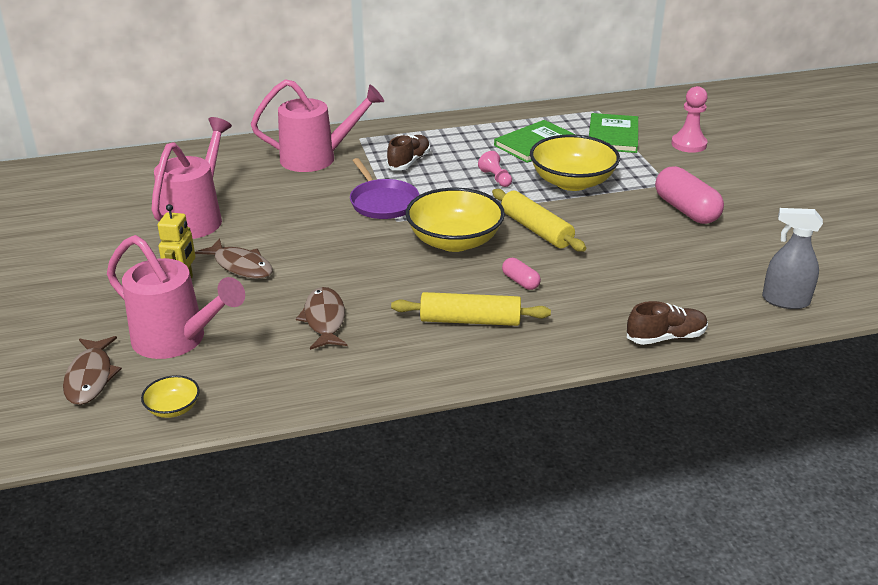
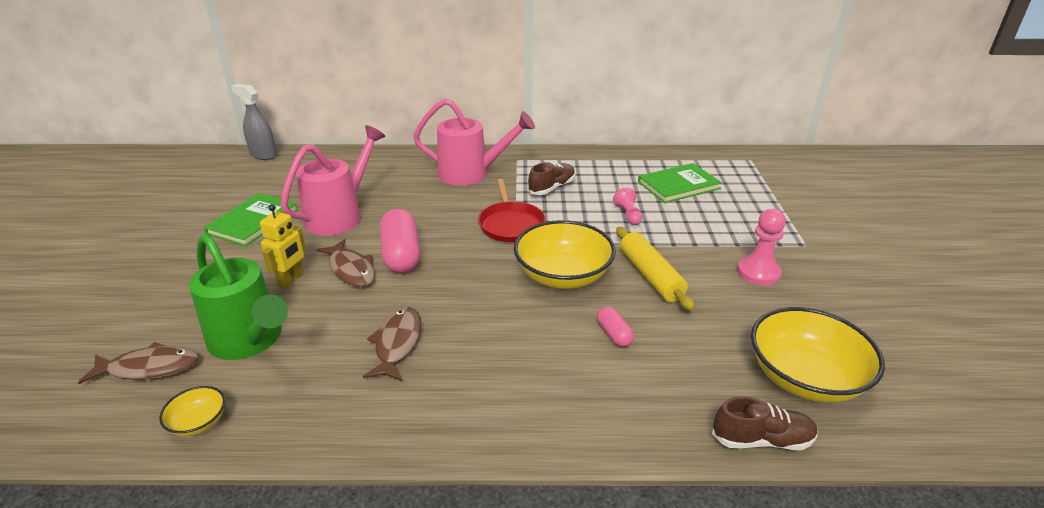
camera: 15 degrees right, 0 degrees up
brown fish [63,336,122,405] -> brown fish turned 105 degrees counterclockwise [78,342,199,384]
pink watering can [107,235,245,359] -> green watering can [189,233,288,360]
purple pan [350,158,419,219] -> red pan [478,179,546,242]
yellow rolling pin [391,292,551,326] -> none
yellow bowl [530,134,620,191] -> yellow bowl moved to [751,307,885,403]
green book [589,113,638,153] -> green book moved to [204,193,298,246]
pink capsule [655,166,724,224] -> pink capsule moved to [380,209,420,273]
pink pawn [671,86,708,153] -> pink pawn moved to [737,209,786,286]
grey spray bottle [762,208,823,309] -> grey spray bottle moved to [231,84,277,160]

